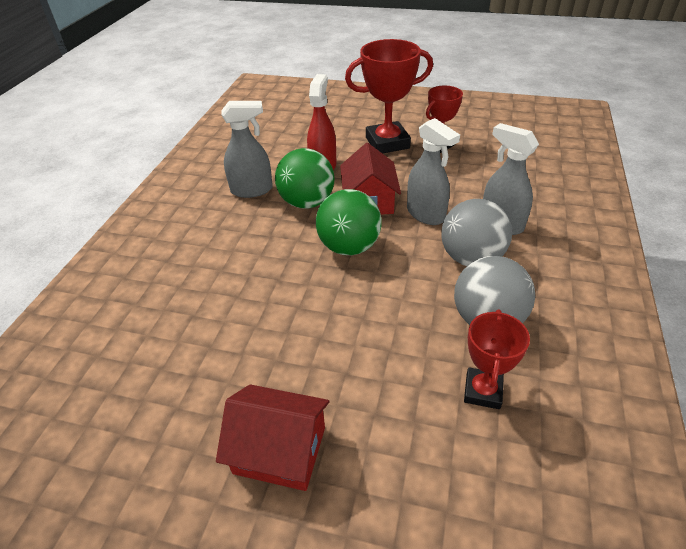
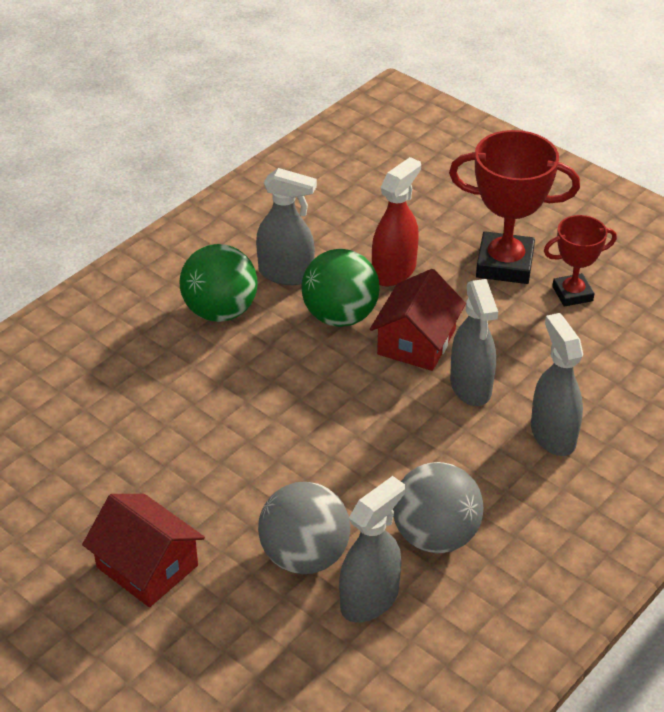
camera: 25 degrees right, 0 degrees up
green ball [316,189,382,255] -> green ball moved to [179,244,258,322]
grey ball [441,199,512,266] -> grey ball moved to [258,482,350,574]
red trophy [464,309,530,409] -> grey spray bottle [339,476,405,622]

